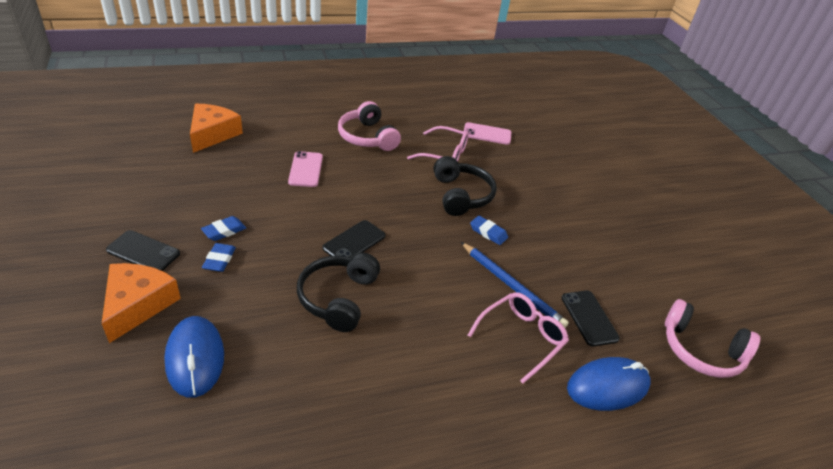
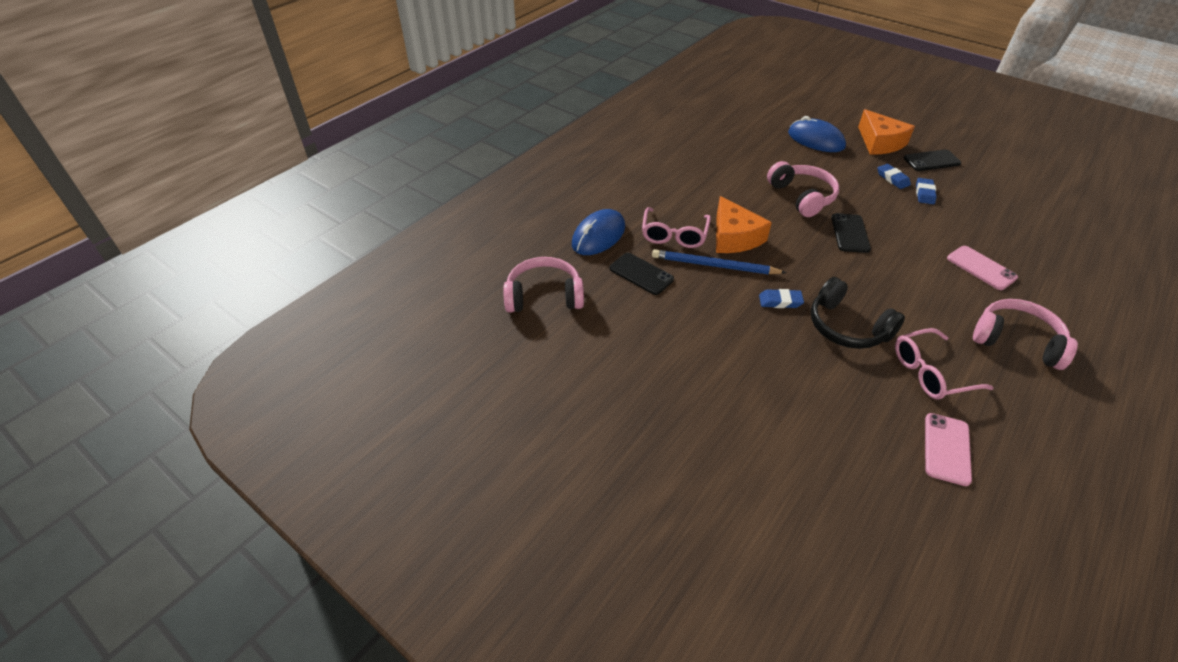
camera: 150 degrees right, 5 degrees up
orange cheese [190,104,243,153] -> orange cheese moved to [716,196,772,253]
black headphones [297,253,380,332] -> pink headphones [767,161,839,217]
pink phone [464,122,512,145] -> pink phone turned 45 degrees counterclockwise [925,413,972,486]

